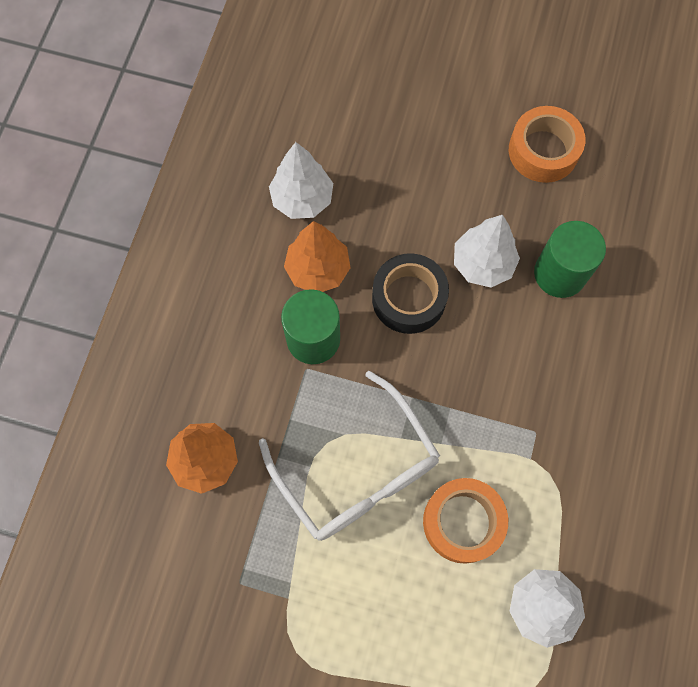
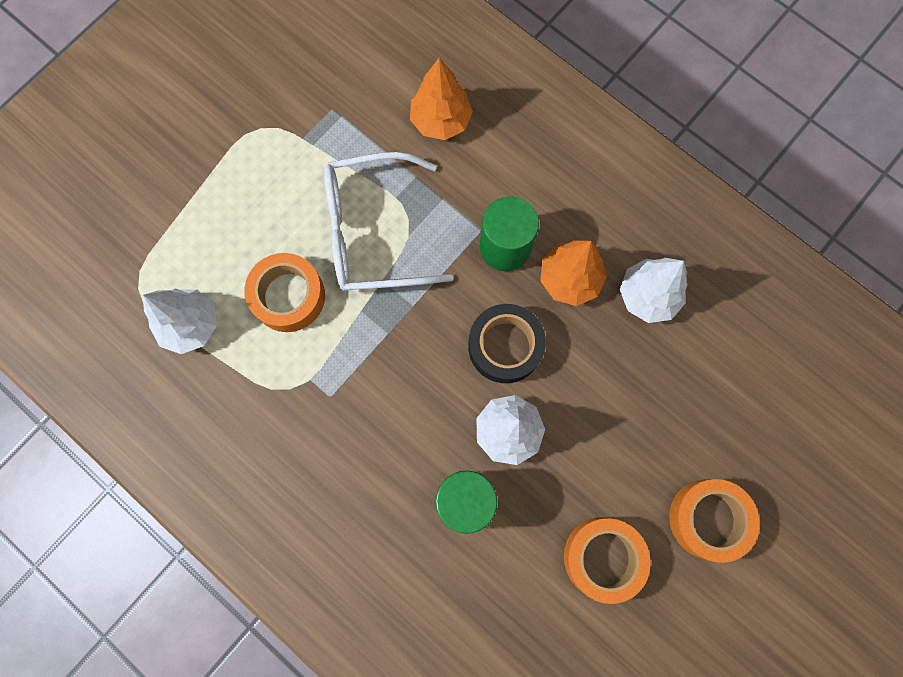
camera: 115 degrees right, 5 degrees up
none -> orange tape [669,479,760,563]

